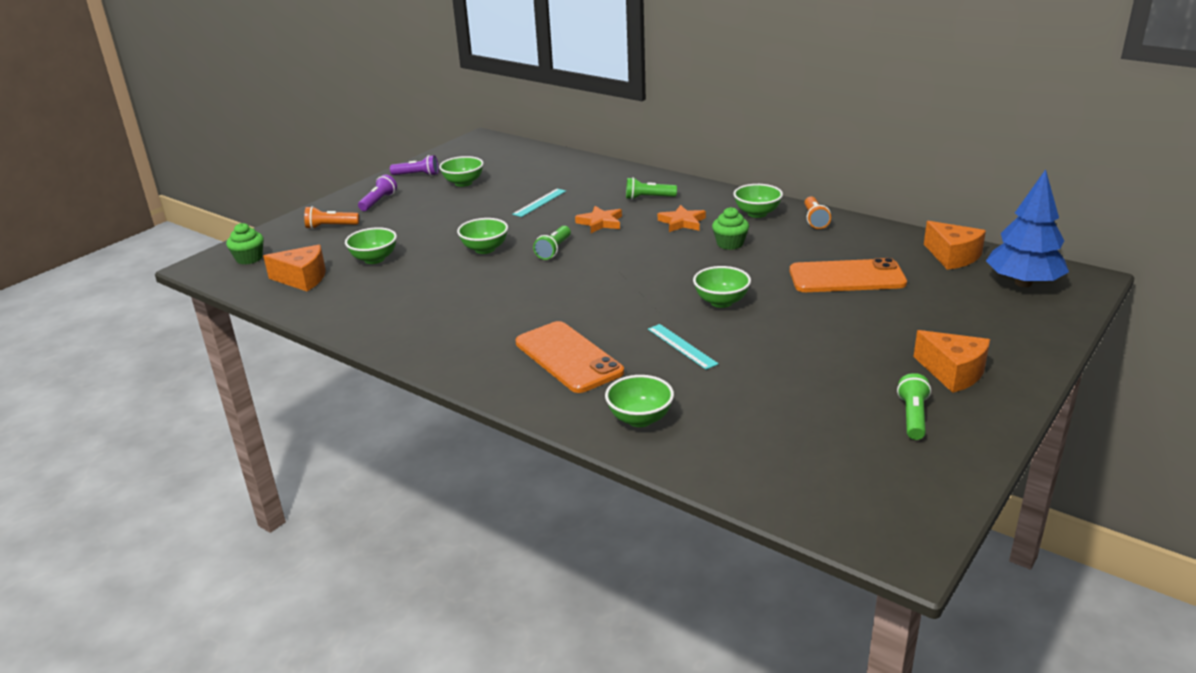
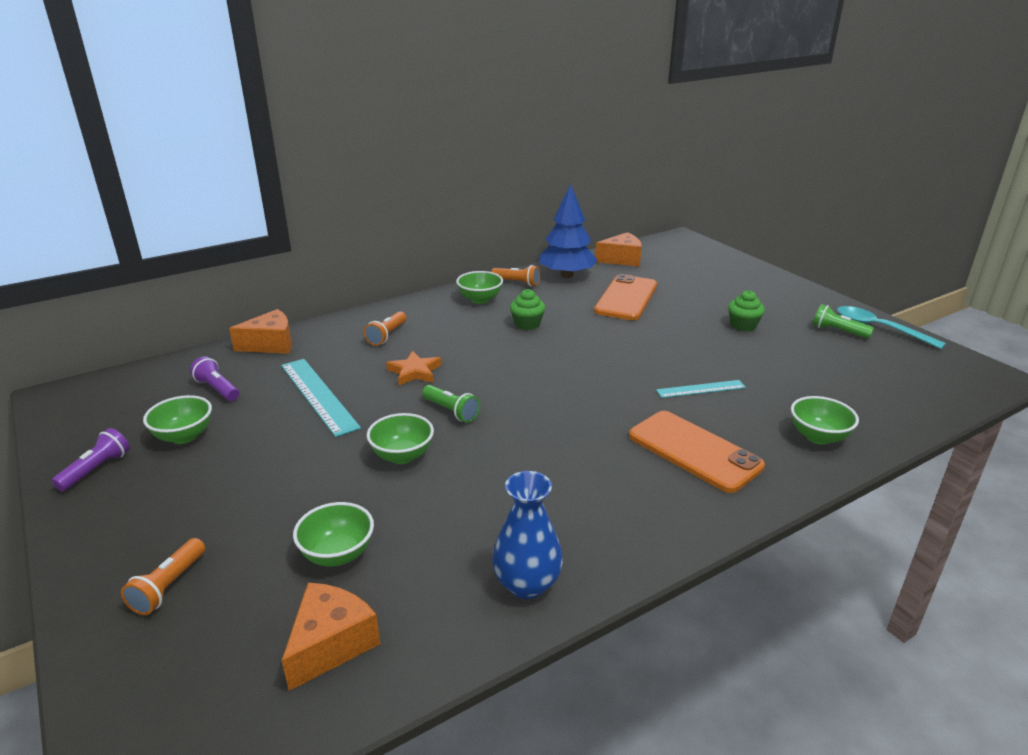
camera: 70 degrees left, 0 degrees up
green cupcake [226,223,264,264] -> green cupcake moved to [728,290,765,331]
purple flashlight [358,175,397,211] -> purple flashlight moved to [190,356,239,401]
turquoise ruler [512,188,566,217] -> turquoise ruler [281,359,361,437], size x1.70
orange phone [516,321,624,393] -> orange phone turned 60 degrees clockwise [629,411,765,493]
green flashlight [626,177,677,200] -> orange flashlight [364,311,406,346]
orange star [658,205,706,232] -> none
green bowl [693,266,751,308] -> none
orange cheese [914,330,990,393] -> orange cheese moved to [229,309,292,354]
blue tree [986,169,1069,287] -> blue tree moved to [539,184,598,278]
none -> blue vase [492,471,563,599]
none -> turquoise spoon [837,306,946,349]

